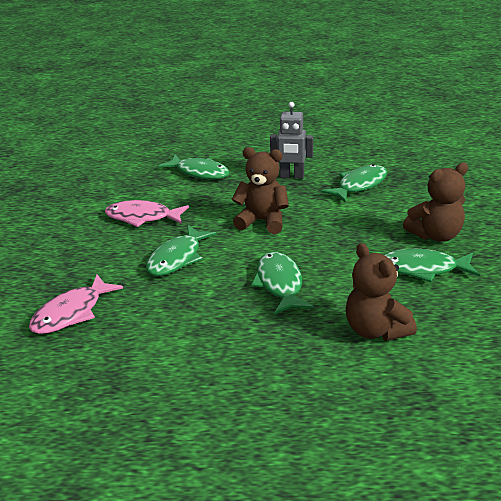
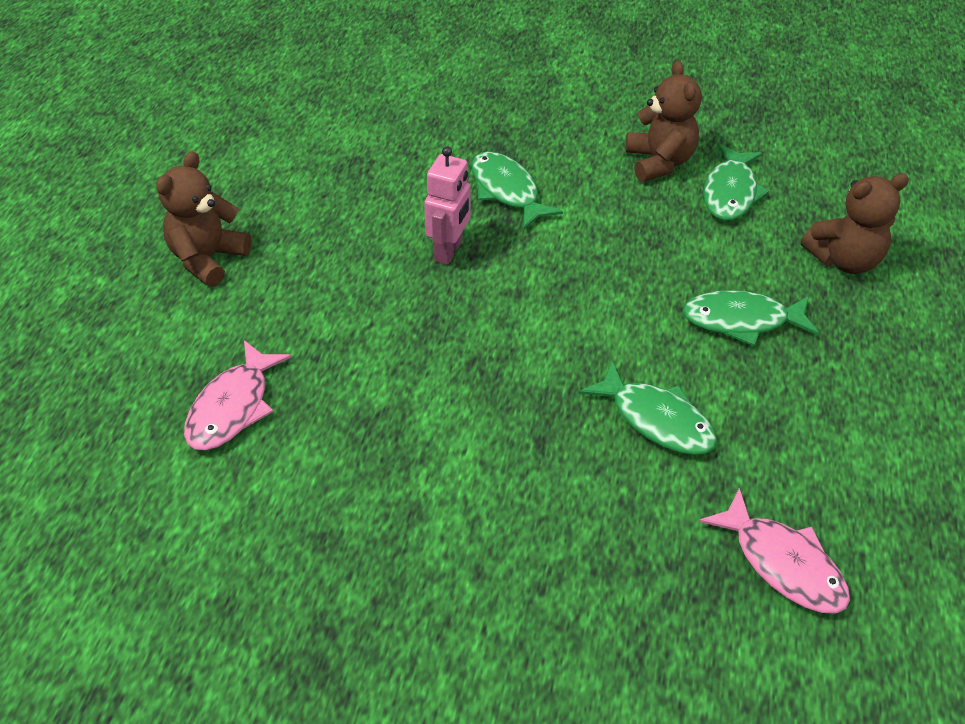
camera: 80 degrees left, 15 degrees up
pink fish [105,200,189,227] -> pink fish moved to [184,340,292,450]
green fish [158,154,230,180] -> none
brown teddy bear [232,147,289,234] -> brown teddy bear moved to [156,151,252,287]
grey robot [270,102,313,179] -> pink robot [424,146,471,265]

